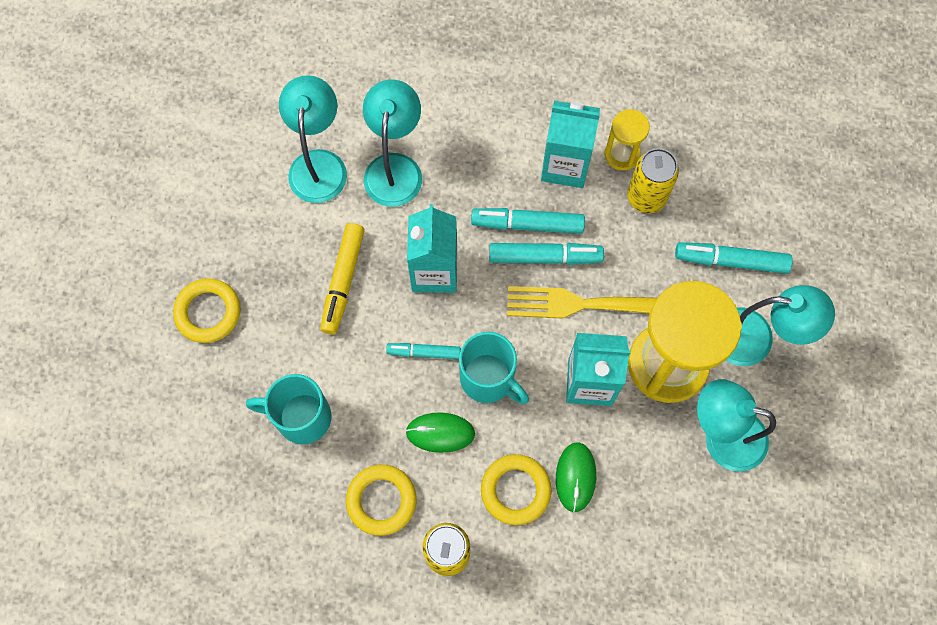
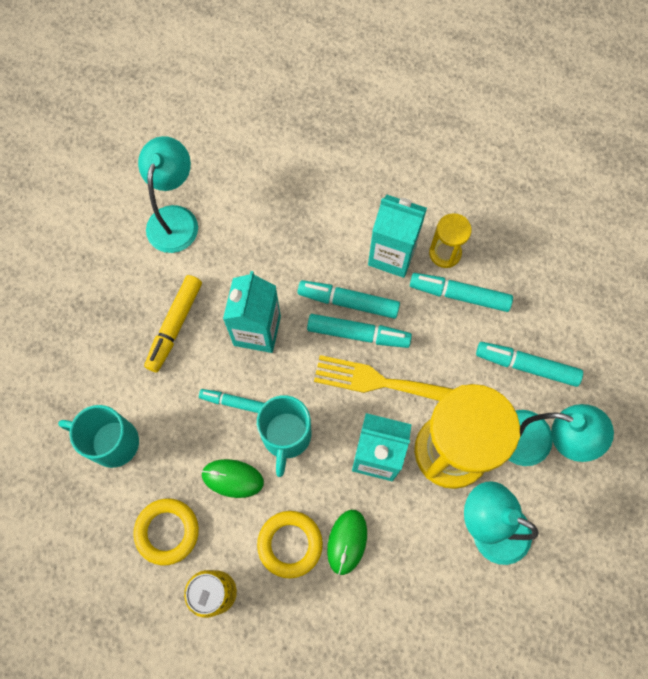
camera: 10 degrees right, 0 degrees up
yellow ring [173,278,240,343] -> none
turquoise lamp [363,80,422,207] -> none
turquoise mug [459,332,529,404] -> turquoise mug turned 45 degrees clockwise [257,395,311,477]
yellow can [627,148,679,213] -> turquoise marker [410,273,513,312]

